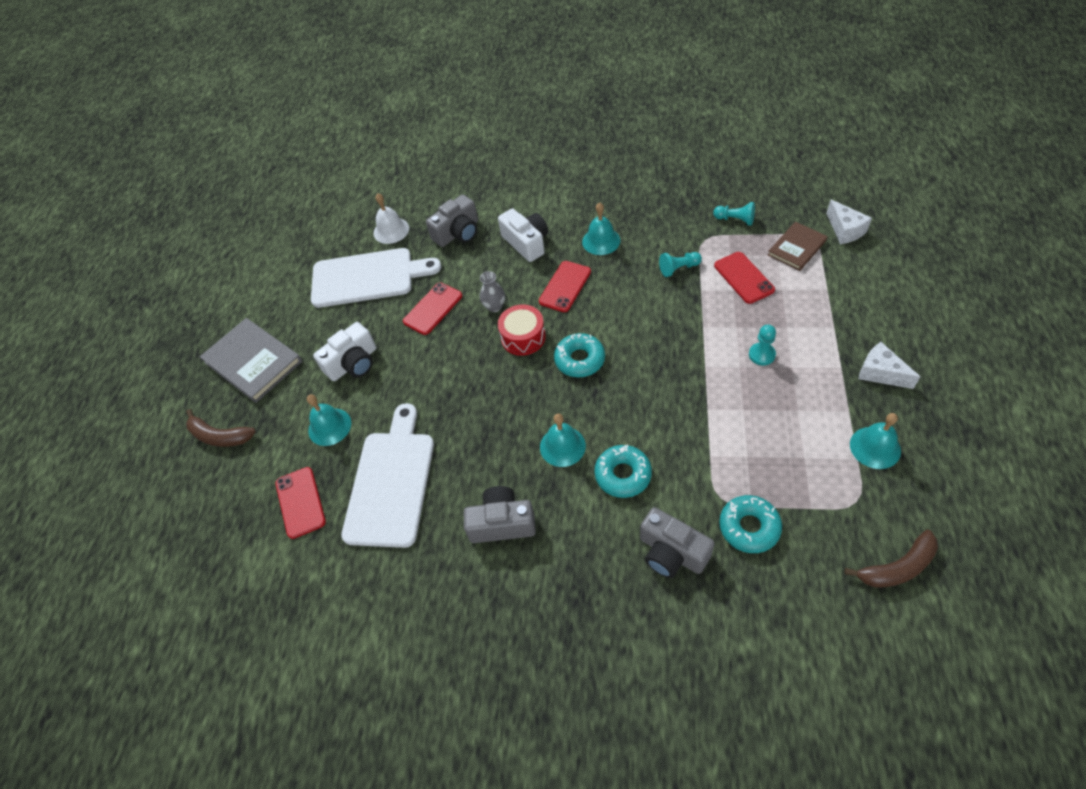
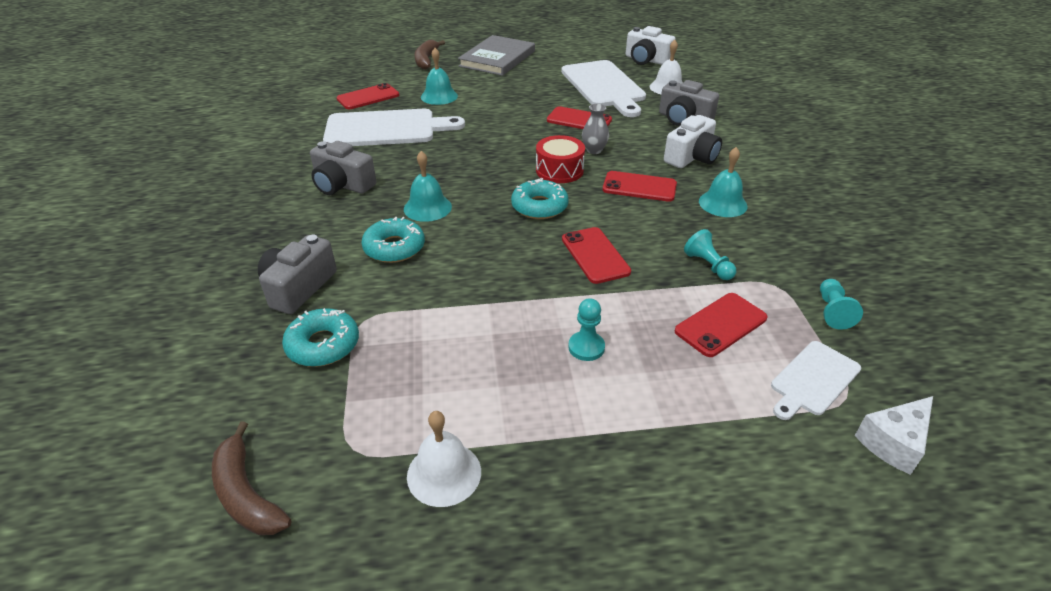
camera: 70 degrees right, 15 degrees down
white camera [313,322,376,381] -> white camera moved to [626,26,676,65]
grey camera [463,486,536,543] -> grey camera turned 135 degrees clockwise [310,141,376,195]
brown book [768,222,828,271] -> white cutting board [771,341,861,420]
turquoise bell [850,413,901,469] -> white bell [407,411,481,507]
white cheese [858,342,920,389] -> none
none -> red phone [562,227,631,284]

